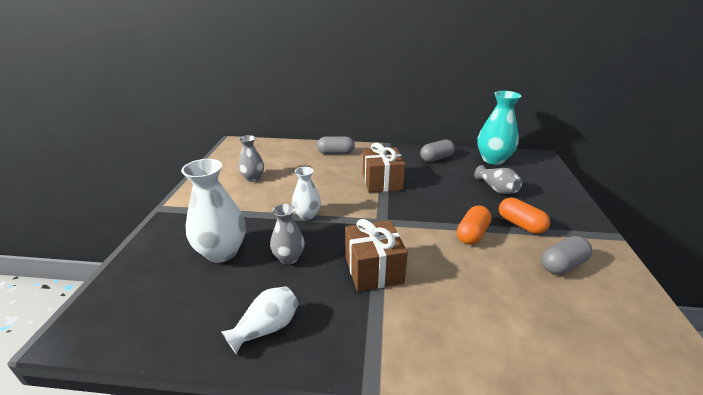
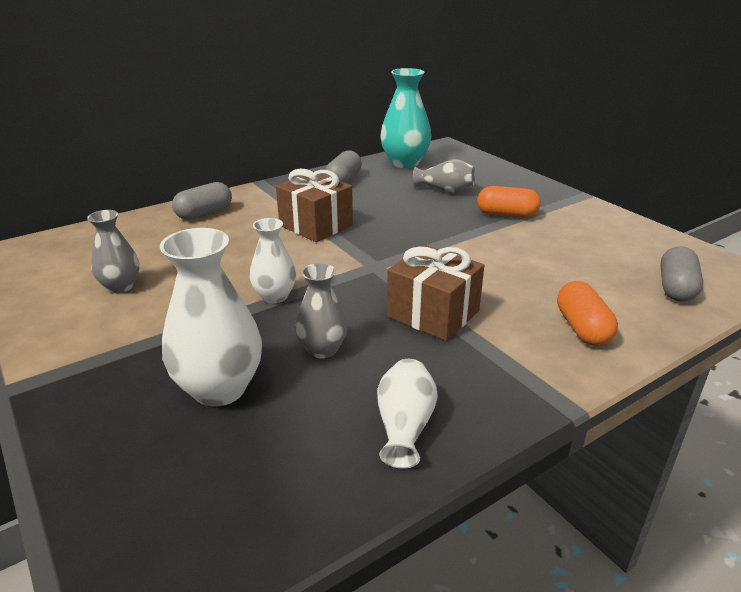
camera: 40 degrees left, 0 degrees up
orange capsule [457,205,492,245] -> orange capsule moved to [557,281,618,346]
grey capsule [541,236,592,275] -> grey capsule moved to [660,246,703,302]

